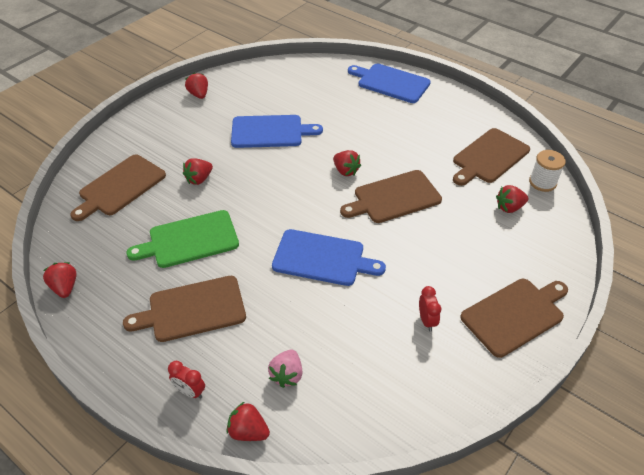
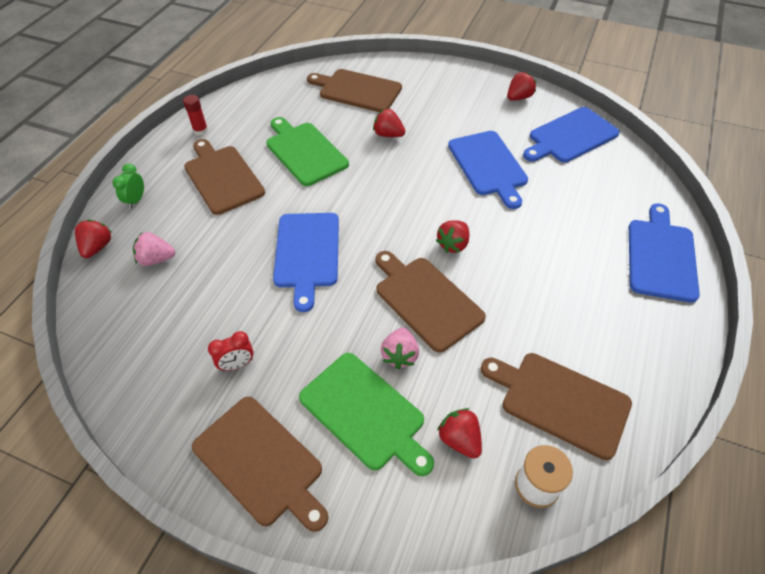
camera: 75 degrees right, 5 degrees up
red strawberry [43,262,76,298] -> none
red clock [168,361,205,399] -> green clock [112,164,144,209]
none -> red glue stick [183,95,208,136]
none -> green cutting board [299,353,434,476]
none -> pink strawberry [381,327,419,369]
none -> blue cutting board [523,107,620,163]

